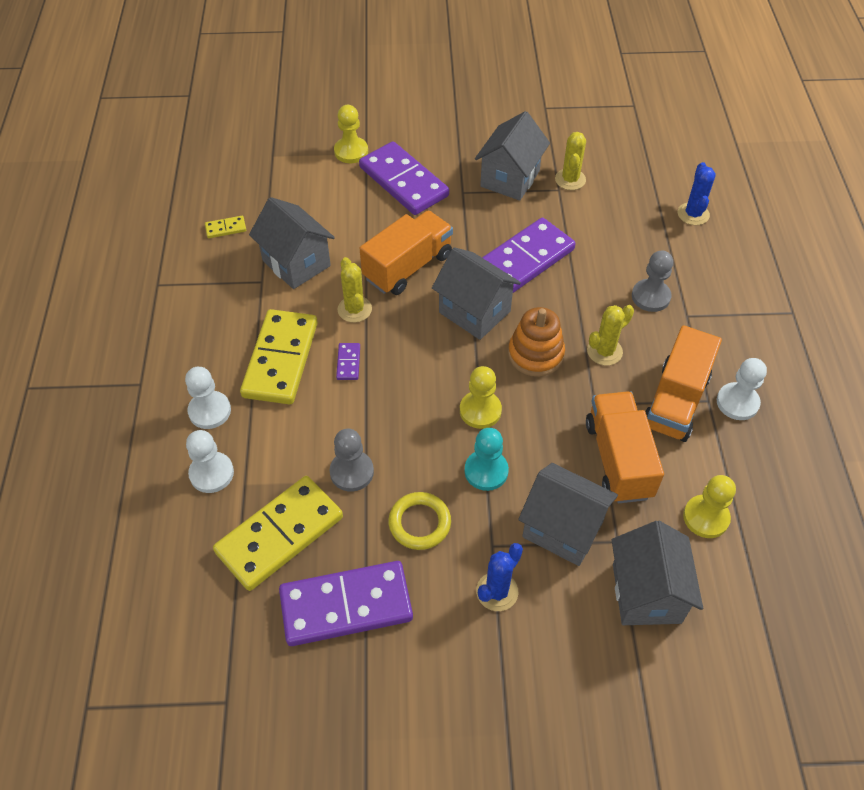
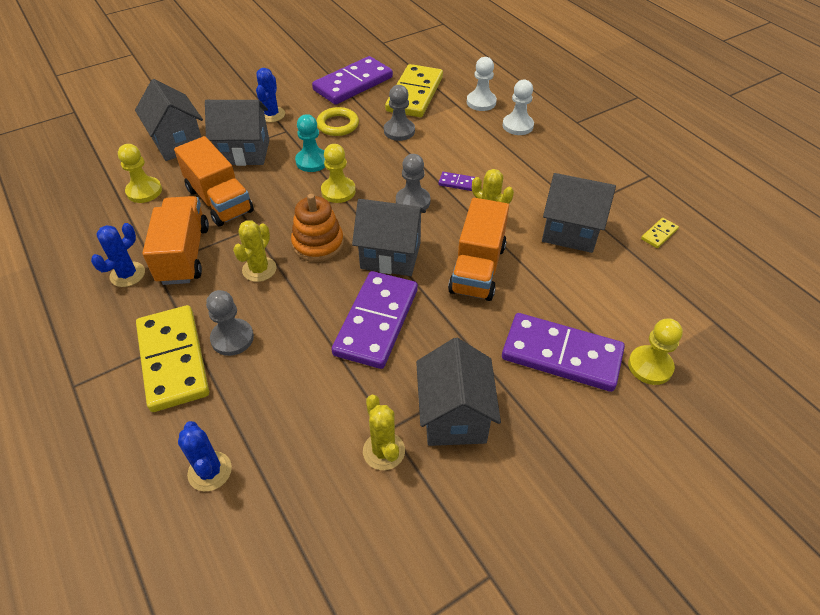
camera: 150 degrees right, 5 degrees down
yellow domino [240,309,318,405] -> yellow domino moved to [136,305,209,412]
purple domino [336,343,360,380] -> purple domino turned 45 degrees counterclockwise [438,172,475,191]
white pawn [717,358,767,420] -> blue cactus [91,223,145,287]
none -> grey pawn [396,154,430,210]

